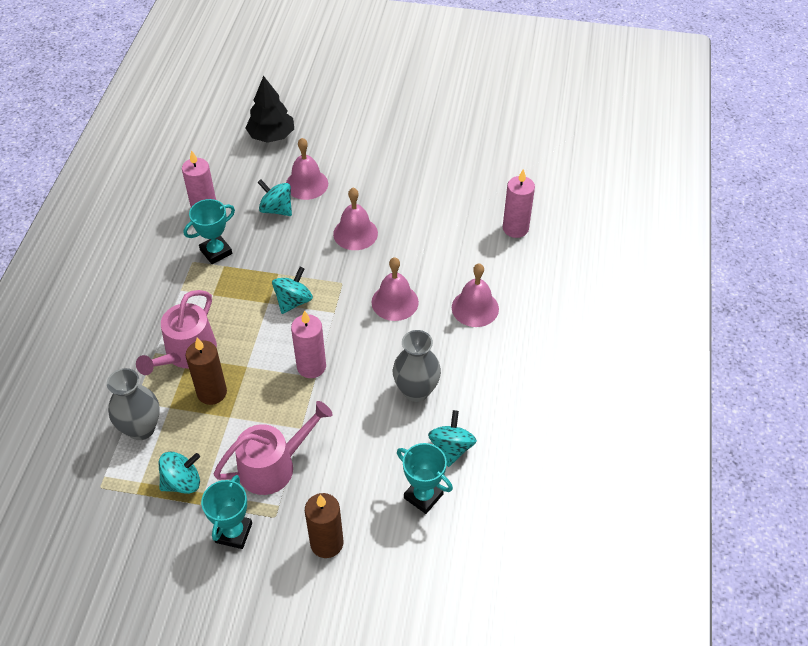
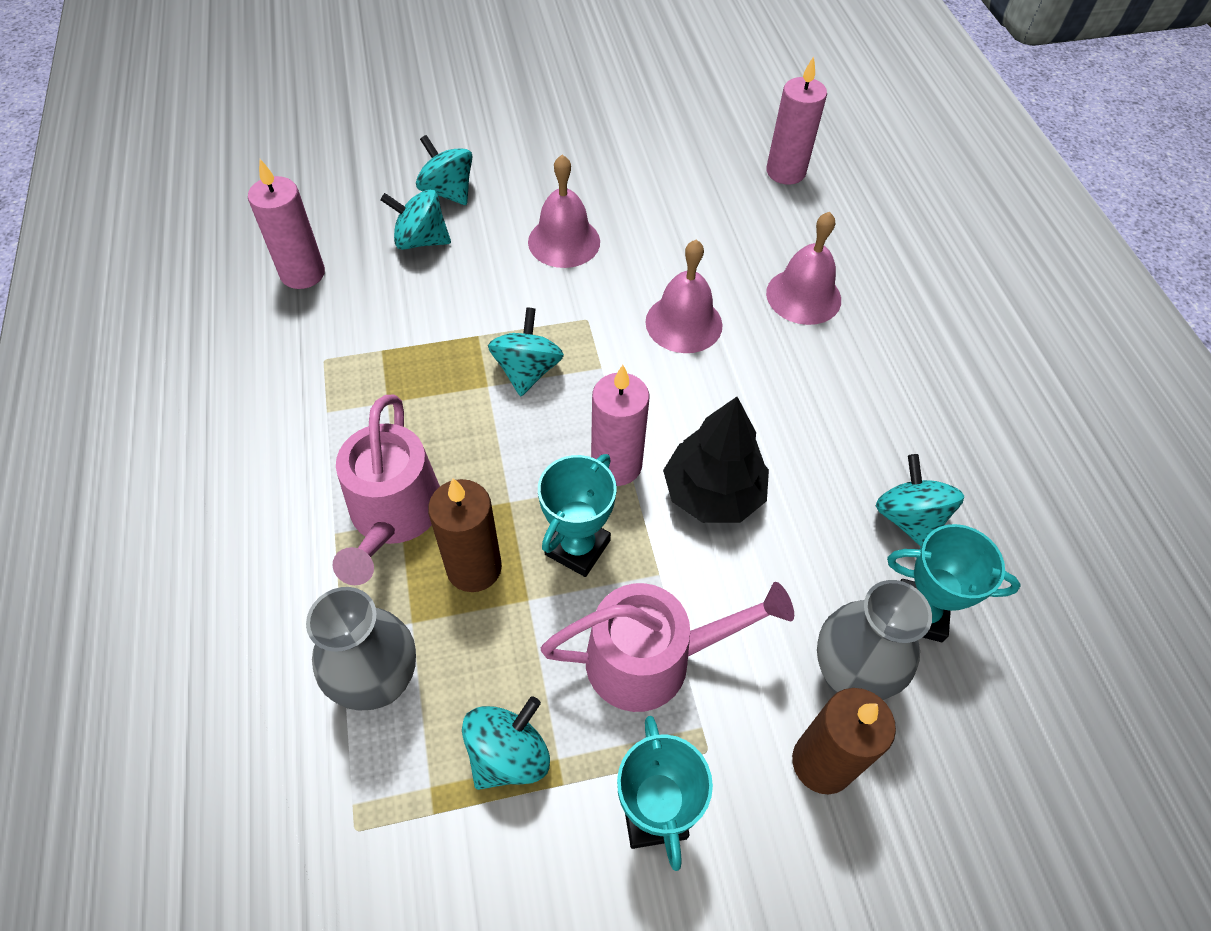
camera: 25 degrees left, 5 degrees up
turquoise trophy [184,199,235,264] -> turquoise trophy moved to [538,454,617,577]
pink watering can [213,401,333,495] -> pink watering can turned 45 degrees clockwise [541,582,794,712]
black tree [245,76,294,143] -> black tree moved to [663,397,769,523]
pink bell [286,138,328,200] -> turquoise spinning top [416,135,473,205]
grey vase [393,330,441,402] -> grey vase moved to [817,580,932,700]

